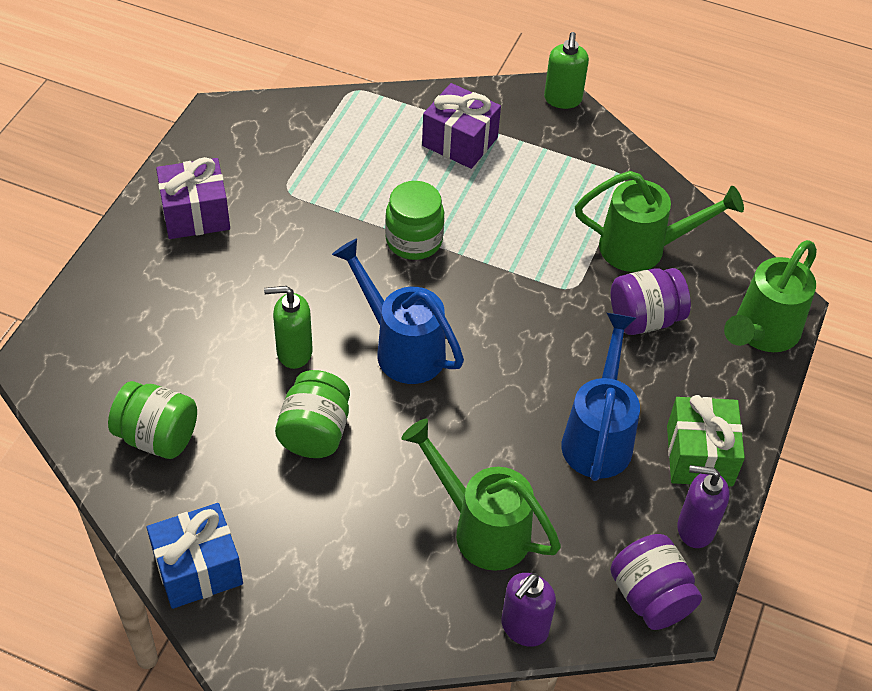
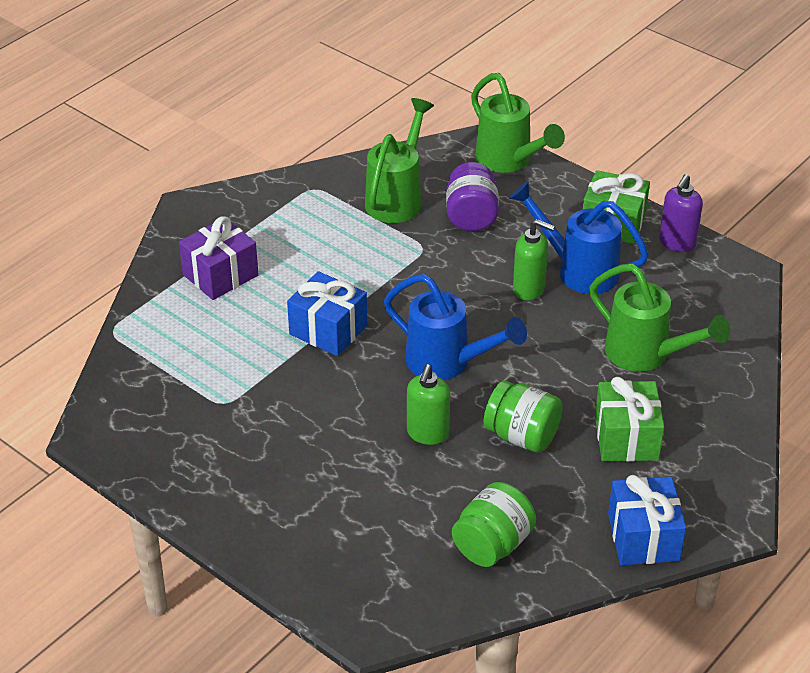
camera: 70 degrees left, 10 degrees down
purple gift [156,157,230,239] -> none
blue watering can [332,239,464,384] -> blue watering can turned 120 degrees counterclockwise [384,274,527,380]
green jar [385,181,445,260] -> blue gift [287,271,367,356]
green watering can [401,419,561,571] -> green watering can turned 105 degrees counterclockwise [589,264,730,372]
purple soap dispenser [501,573,556,647] -> none
green soap dispenser [544,32,589,109] -> green soap dispenser moved to [513,219,555,300]
purple jar [610,534,702,630] -> none
none -> green gift [595,377,664,462]

